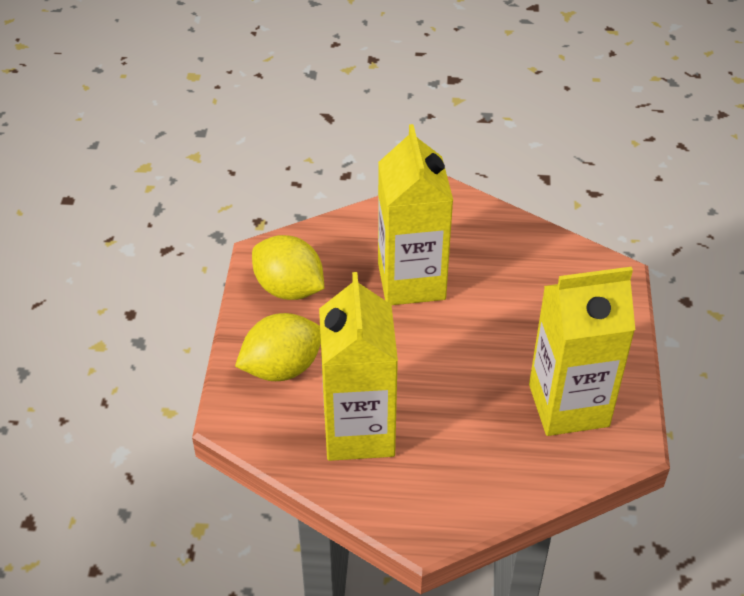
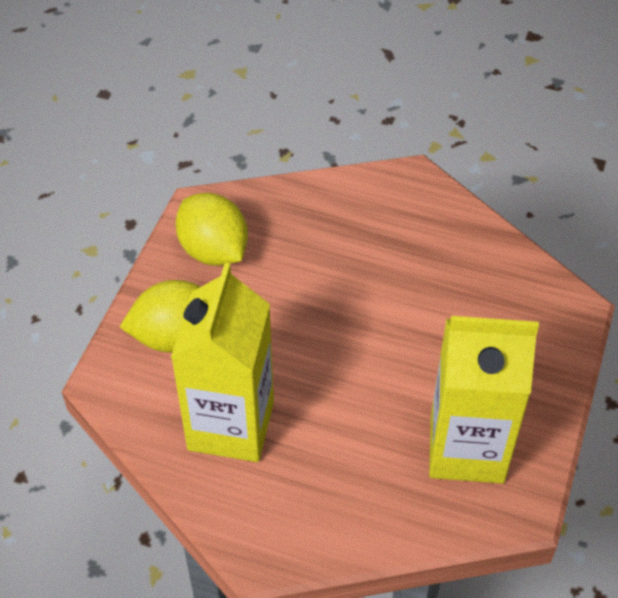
camera: 15 degrees right, 5 degrees up
yellow carton [378,124,453,305] -> none

